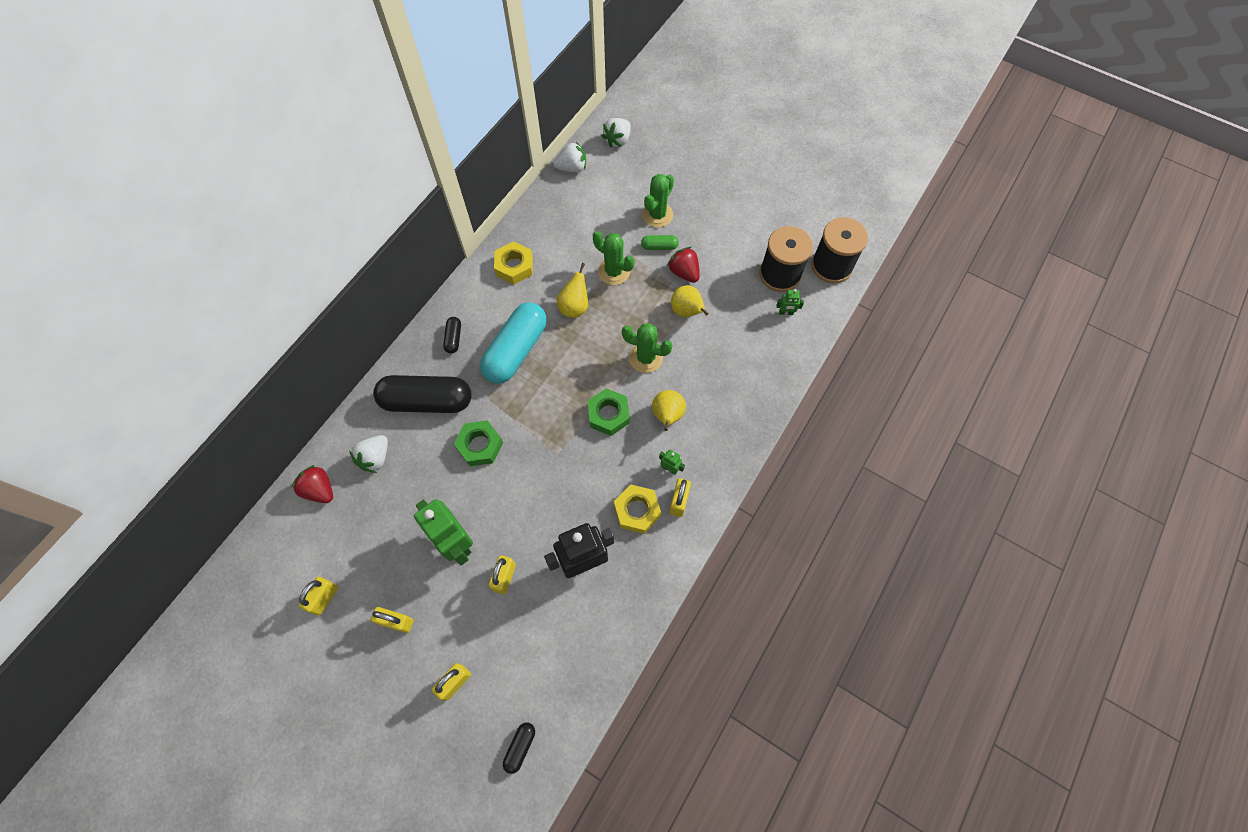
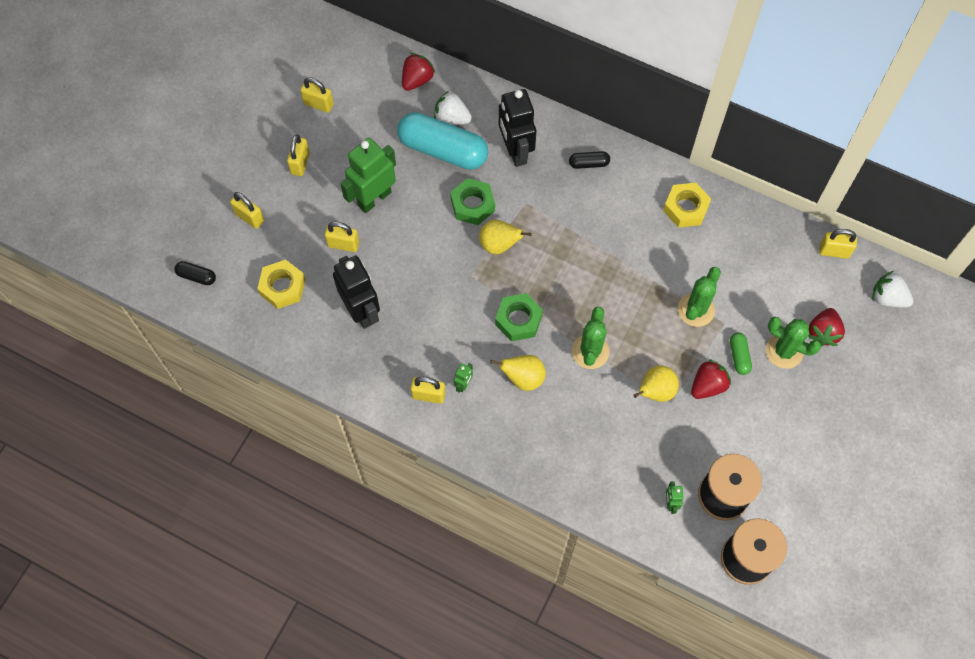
camera: 85 degrees right, 0 degrees up
black capsule [373,375,472,413] -> black robot [499,89,536,167]
turquoise capsule [480,302,547,384] -> turquoise capsule moved to [397,112,488,170]
white strawberry [553,142,586,173] -> yellow padlock [819,229,857,259]
yellow pear [557,263,588,318] -> yellow pear moved to [479,220,532,254]
yellow nut [614,485,661,534] -> yellow nut moved to [257,260,306,309]
none -> red strawberry [808,308,845,346]

